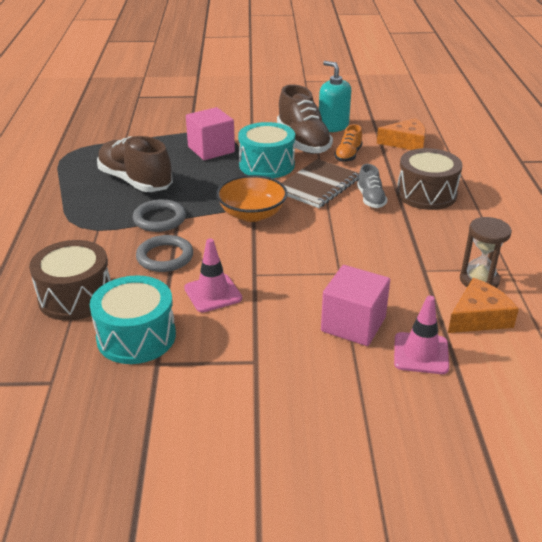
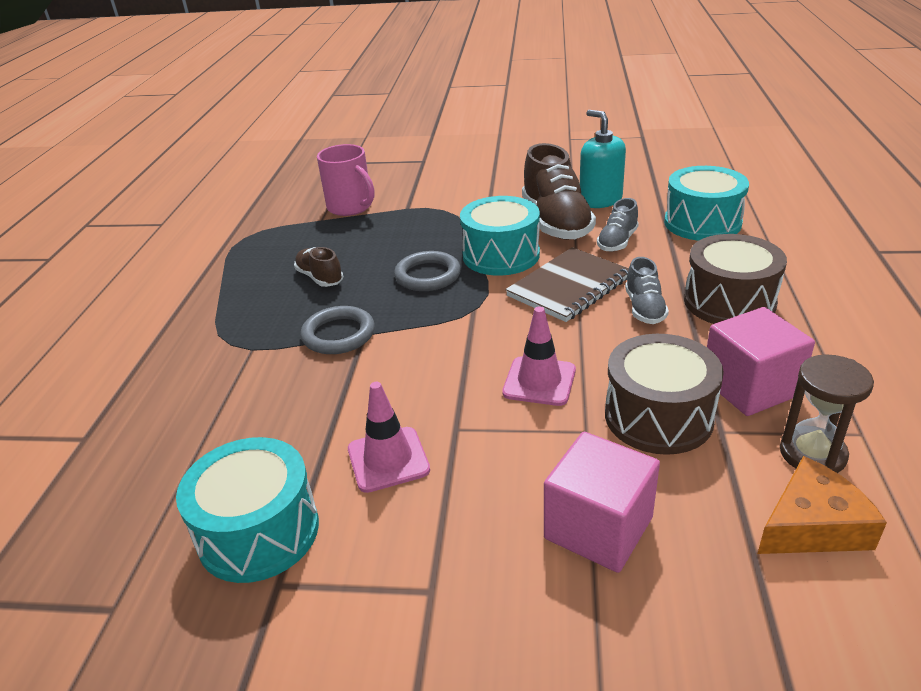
camera: 10 degrees right, 0 degrees up
brown drum [29,240,111,321] -> brown drum moved to [605,334,724,455]
brown shoe [97,136,173,192] -> brown shoe [294,247,343,287], size x0.52
grey ring [136,235,193,272] -> grey ring moved to [394,251,461,291]
pink cube [186,107,235,160] -> pink cube moved to [707,307,815,416]
orange bowl [216,175,288,222] -> none
orange shoe [334,124,363,162] -> grey shoe [597,198,639,252]
orange cheese [377,118,426,150] -> turquoise drum [664,166,749,241]
pink traffic cone [394,296,449,374] -> pink traffic cone moved to [502,307,576,406]
none -> pink mug [317,144,374,216]

